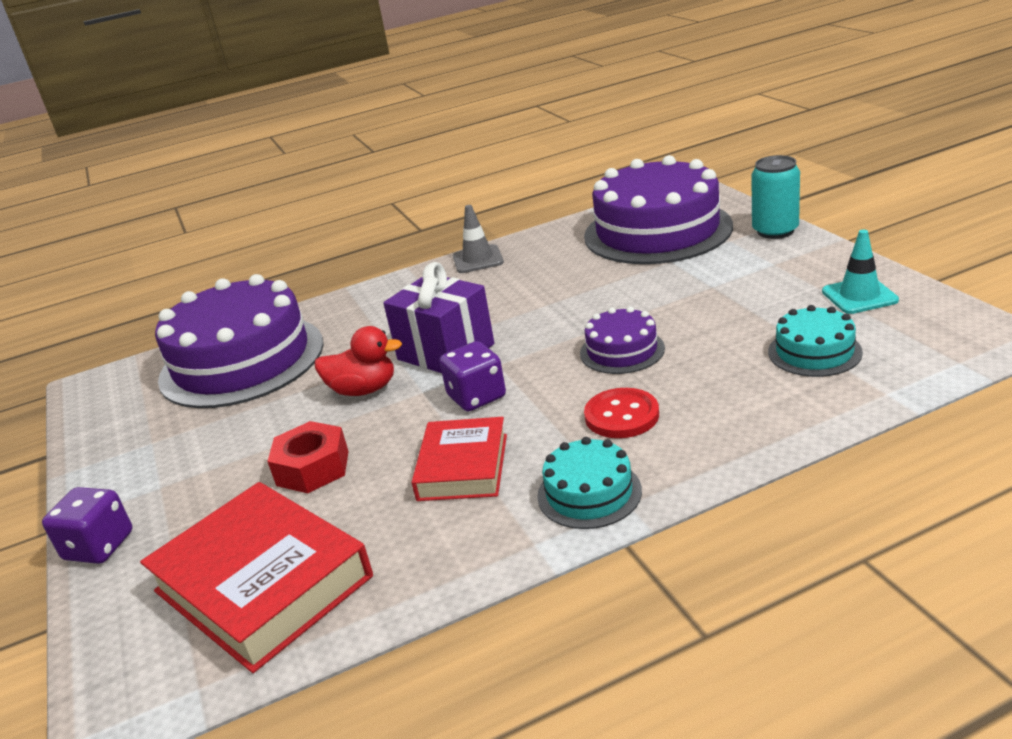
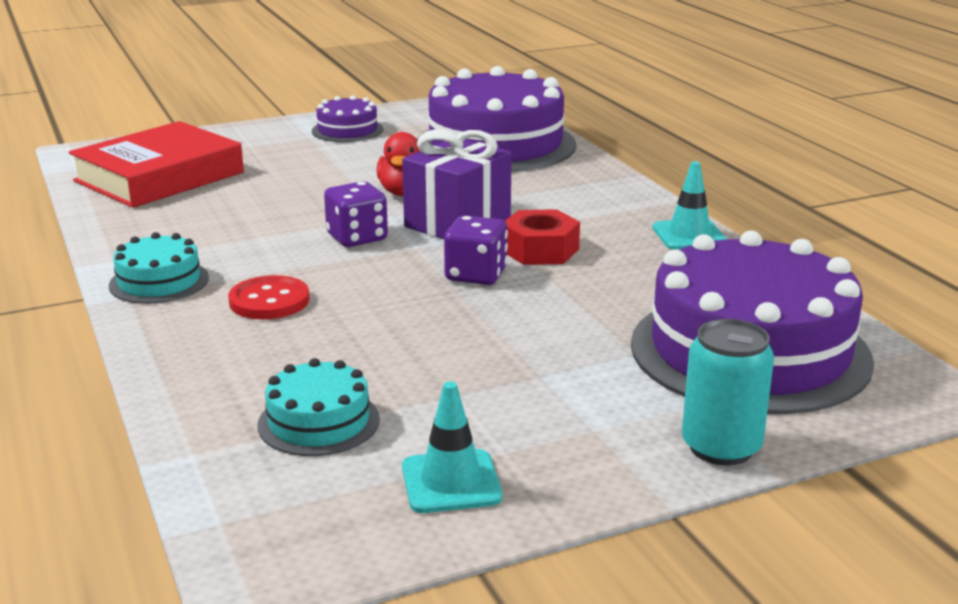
camera: 85 degrees right, 5 degrees down
purple dice [42,487,132,564] -> purple dice moved to [444,215,508,285]
red nut [267,421,349,493] -> red nut moved to [505,209,580,265]
red book [411,417,507,501] -> none
grey traffic cone [453,205,504,273] -> turquoise traffic cone [653,161,727,250]
purple cake [580,306,665,374] -> purple cake moved to [312,95,384,142]

